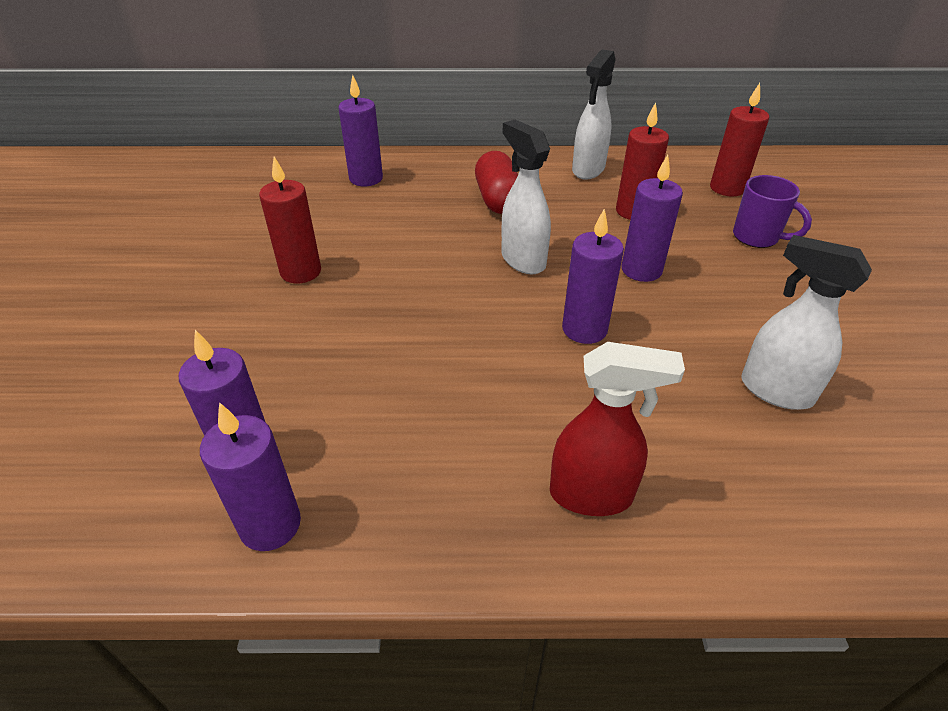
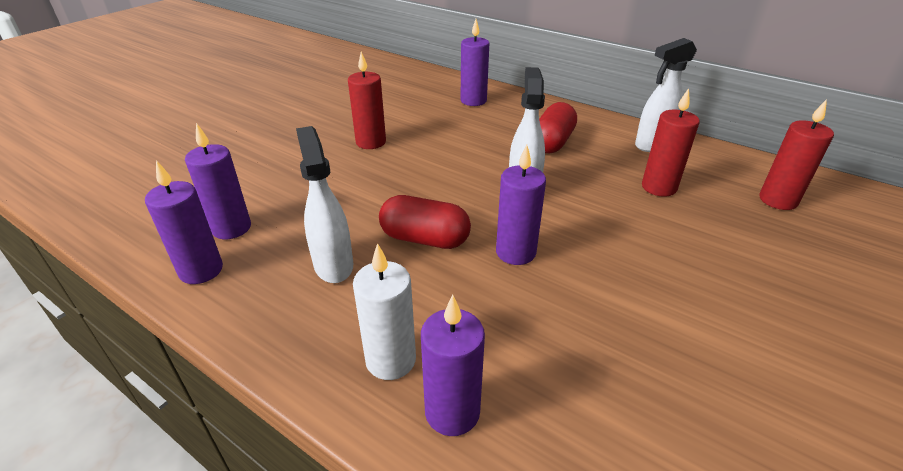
camera: 35 degrees right, 5 degrees down
red spray bottle [550,342,685,516] -> white candle [353,243,416,380]
purple candle [622,155,683,282] -> purple candle moved to [421,295,485,436]
purple mug [733,175,812,248] -> none
white spray bottle [741,235,872,410] -> white spray bottle moved to [296,126,353,283]
none -> red capsule [379,195,471,249]

